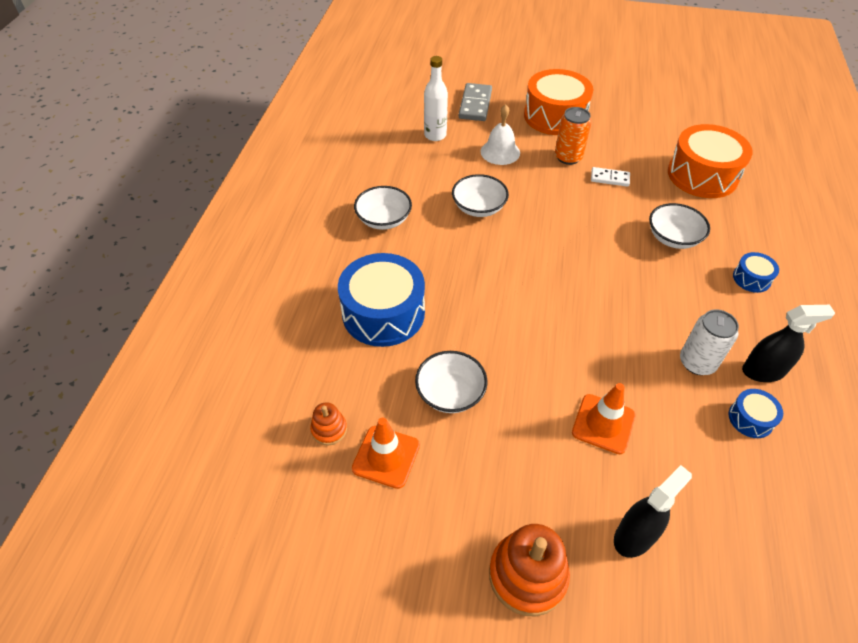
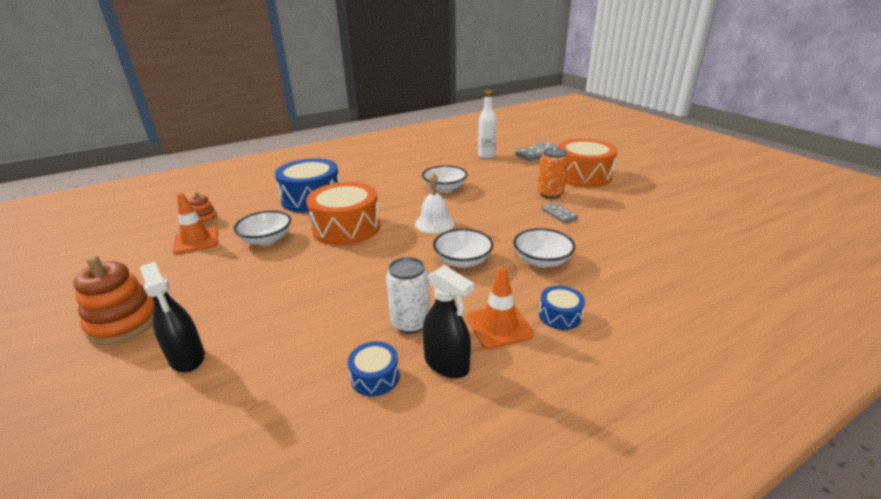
camera: 50 degrees right, 20 degrees down
white bowl [354,186,412,230] -> white bowl moved to [433,229,493,268]
white bell [480,104,520,165] -> white bell moved to [415,172,455,233]
orange traffic cone [572,383,636,454] -> orange traffic cone moved to [467,267,534,349]
white domino [591,167,630,187] -> grey domino [541,202,578,223]
black spray bottle [614,465,692,558] -> black spray bottle turned 45 degrees clockwise [140,262,205,372]
orange drum [668,124,753,198] -> orange drum moved to [306,182,380,245]

